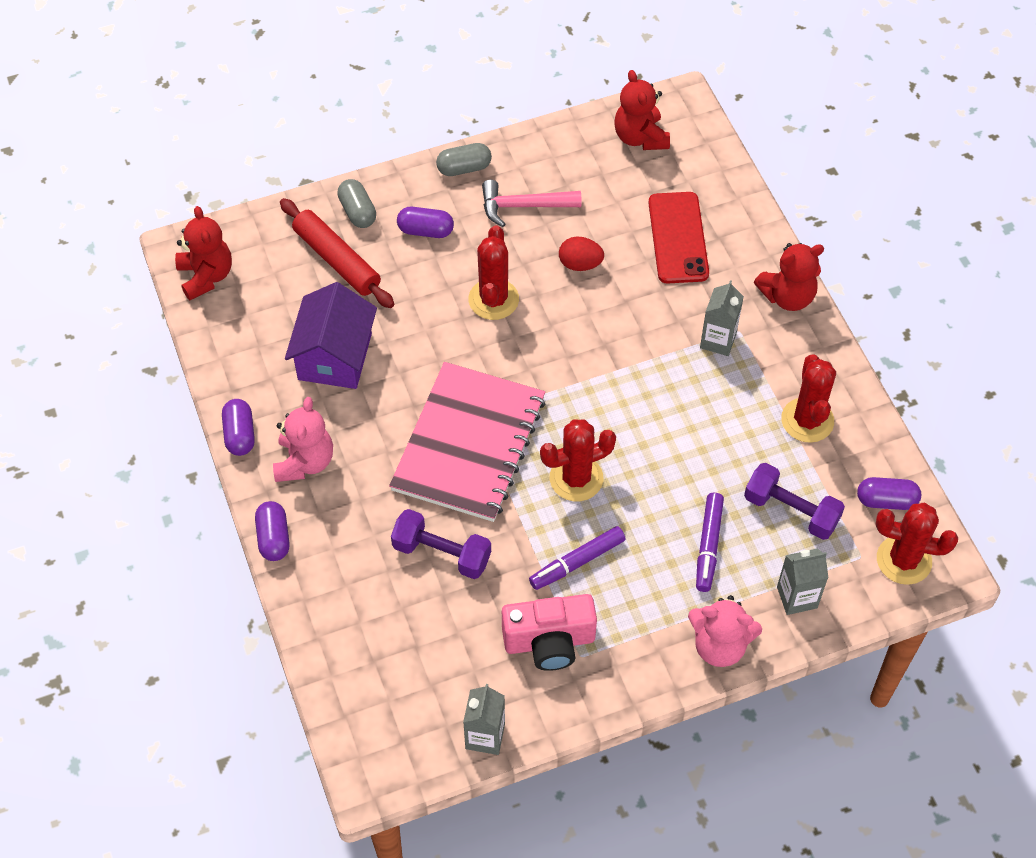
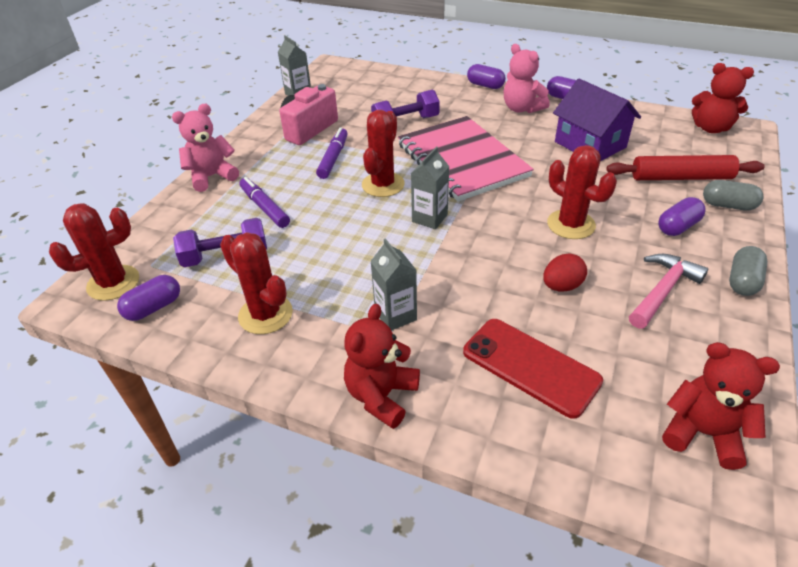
camera: 135 degrees right, 15 degrees down
grey carton [777,548,828,615] -> grey carton moved to [411,147,450,229]

